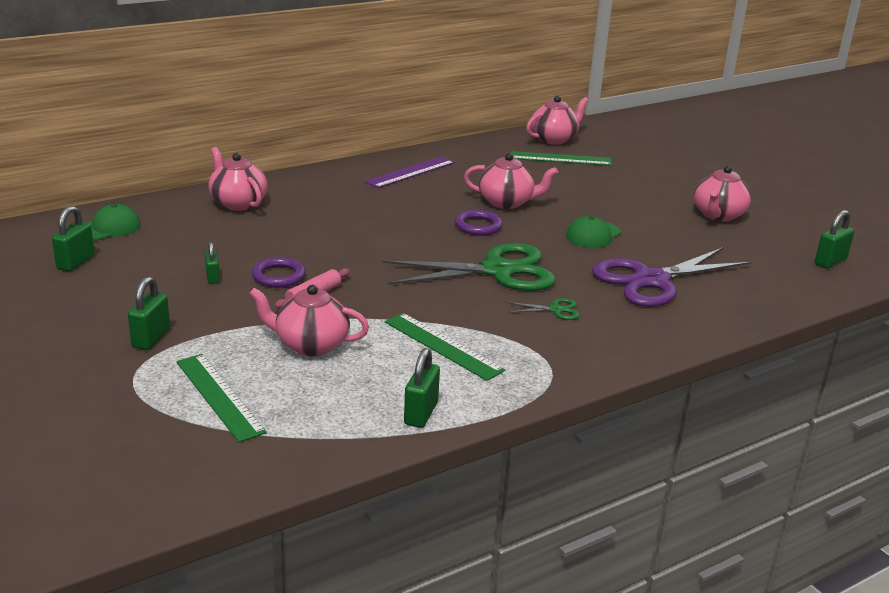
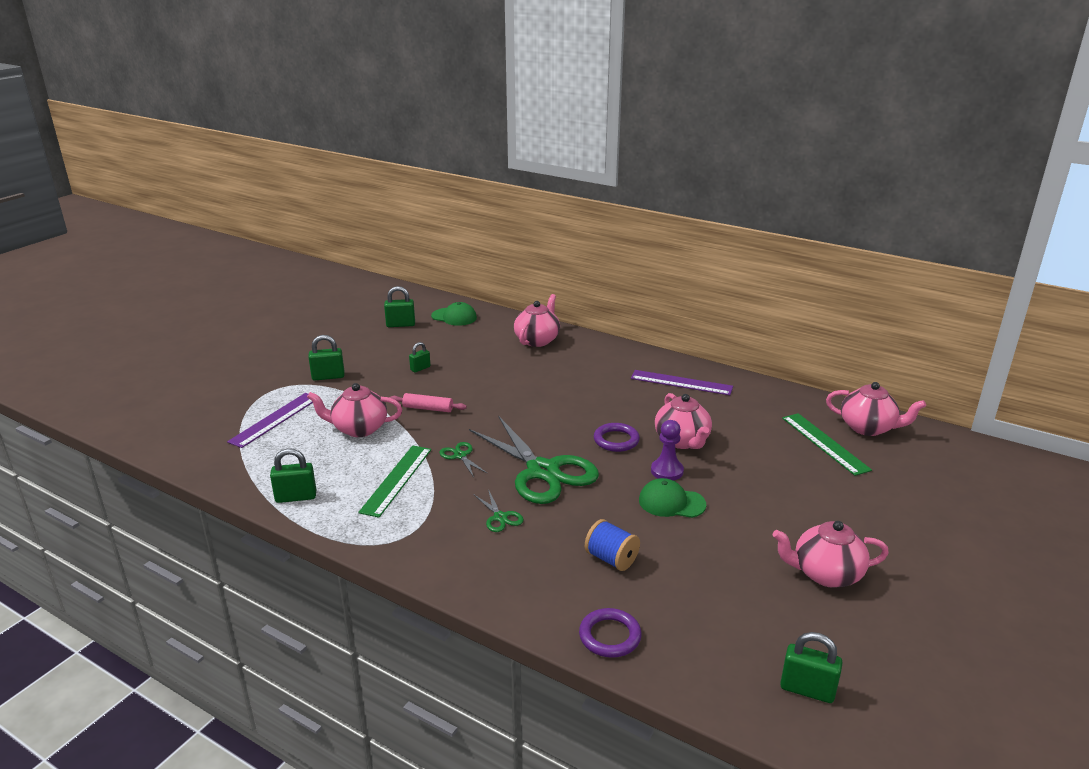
camera: 65 degrees right, 0 degrees up
green ruler [176,354,267,442] -> purple ruler [227,393,313,448]
pink teapot [249,285,369,356] -> pink teapot turned 75 degrees counterclockwise [307,383,402,437]
purple ring [252,257,306,288] -> purple ring moved to [579,608,642,658]
purple scissors [592,248,751,307] -> blue spool [585,519,640,571]
none -> green scissors [439,442,488,477]
none -> purple pawn [651,420,684,481]

